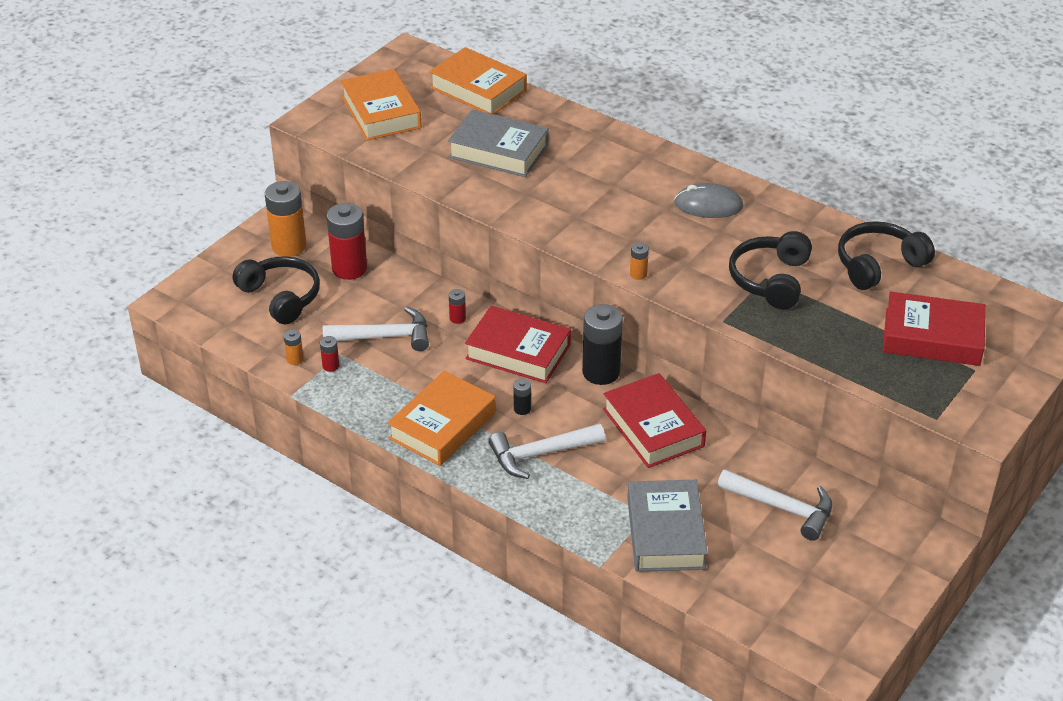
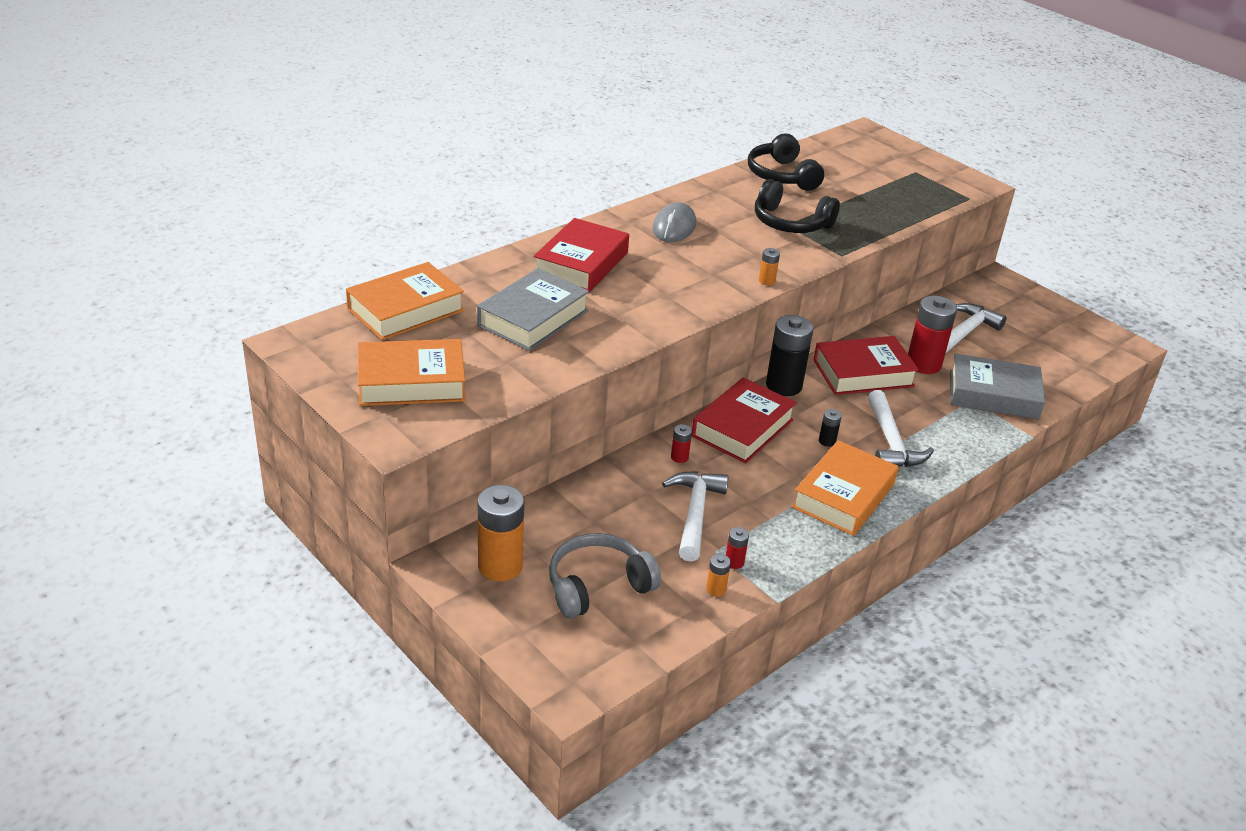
camera: 80 degrees left, 5 degrees down
black headphones [232,256,320,325] -> grey headphones [549,533,661,619]
red battery [326,203,367,280] -> red battery moved to [908,296,957,374]
orange book [387,371,496,466] -> orange book turned 75 degrees clockwise [792,440,899,536]
red book [883,292,986,366] -> red book moved to [534,218,629,292]

